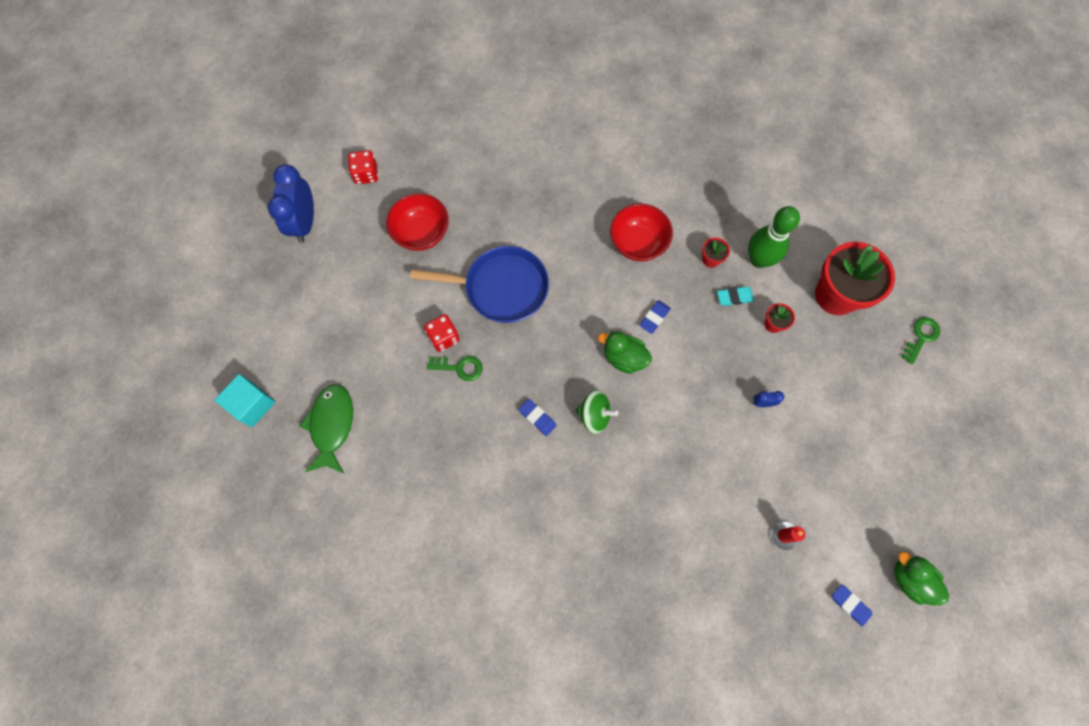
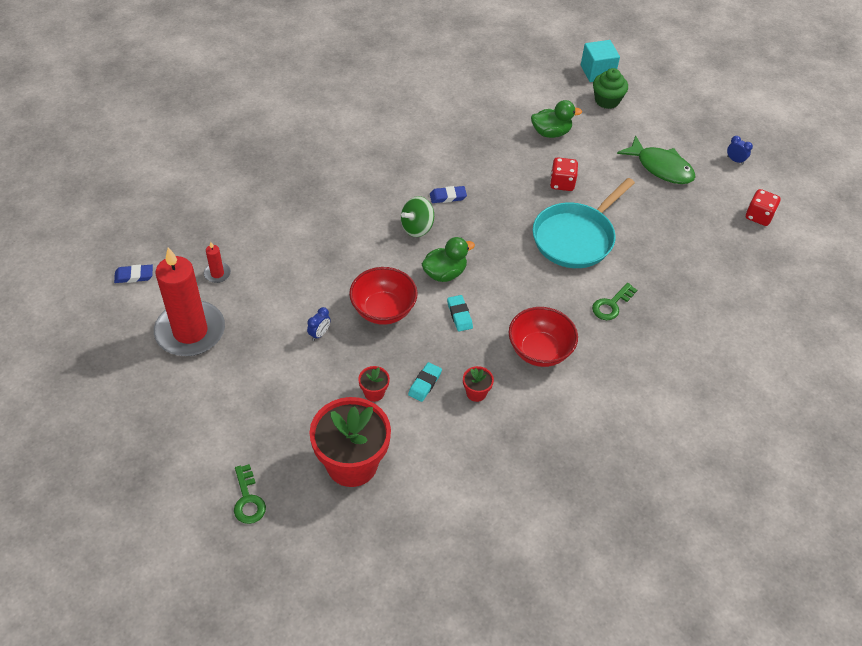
camera: 125 degrees right, 20 degrees down
blue clock [268,164,314,243] -> blue clock [727,136,753,165], size x0.42
green fish [300,384,353,473] -> green fish moved to [617,135,696,184]
red bowl [386,193,449,251] -> red bowl moved to [349,267,417,325]
blue pan [410,246,549,323] -> turquoise pan [533,178,635,268]
green key [427,356,483,381] -> green key moved to [592,283,637,320]
blue eraser [639,300,671,334] -> turquoise eraser [447,295,473,331]
green bowling pin [748,206,800,268] -> none
green duck [894,552,950,605] -> green duck moved to [531,100,582,138]
none -> red candle [154,247,225,356]
none -> green cupcake [593,68,628,109]

